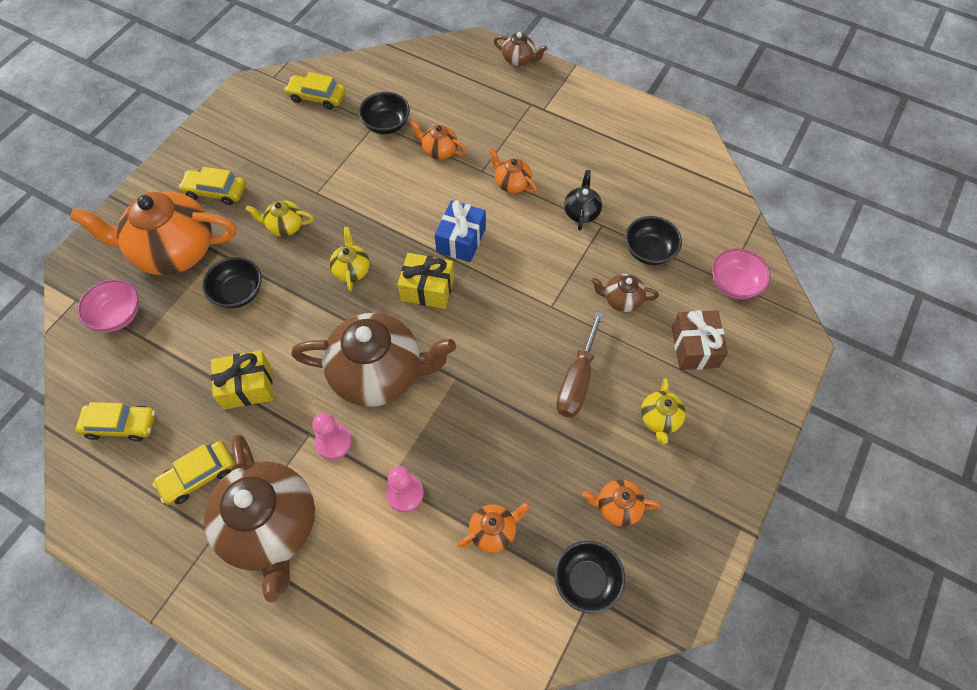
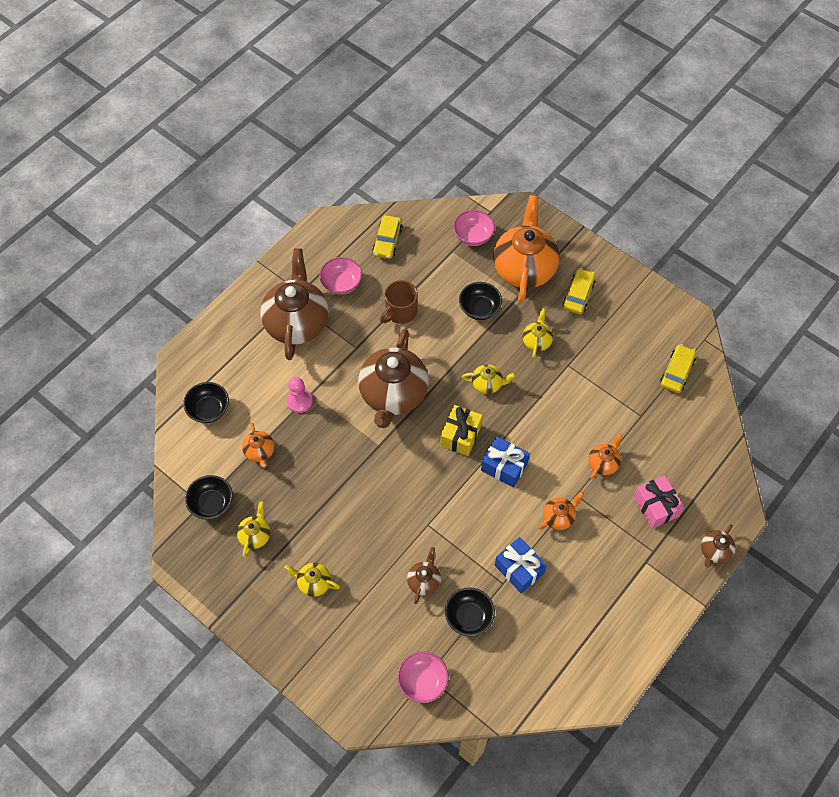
camera: 100 degrees right, 0 degrees up
yellow car [153,441,235,505] -> pink bowl [319,257,362,294]
brown teapot [204,435,315,602] -> brown teapot turned 105 degrees clockwise [260,248,329,360]
yellow gift [211,350,273,410] -> brown mug [380,280,418,324]
pink pawn [312,413,352,460] -> none
black bowl [359,92,410,134] -> black bowl moved to [183,382,229,423]
brown screwdriver [556,311,604,418] -> none
black teapot [564,170,602,230] -> blue gift [495,537,547,593]
orange teapot [582,480,660,527] -> yellow teapot [237,501,270,557]
brown gift [672,310,728,370] -> none
none -> pink gift [633,475,684,529]

